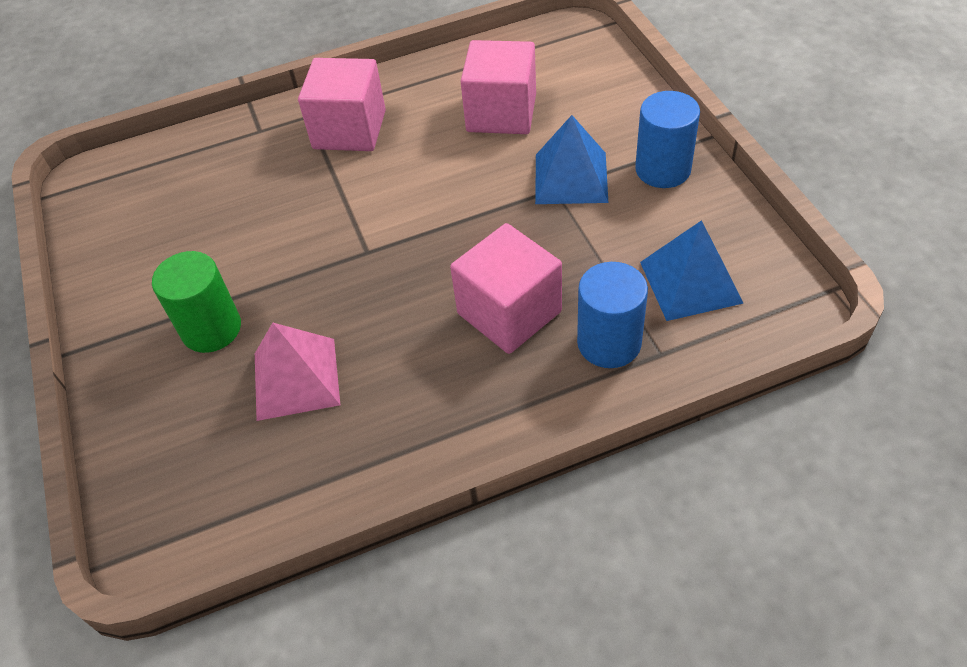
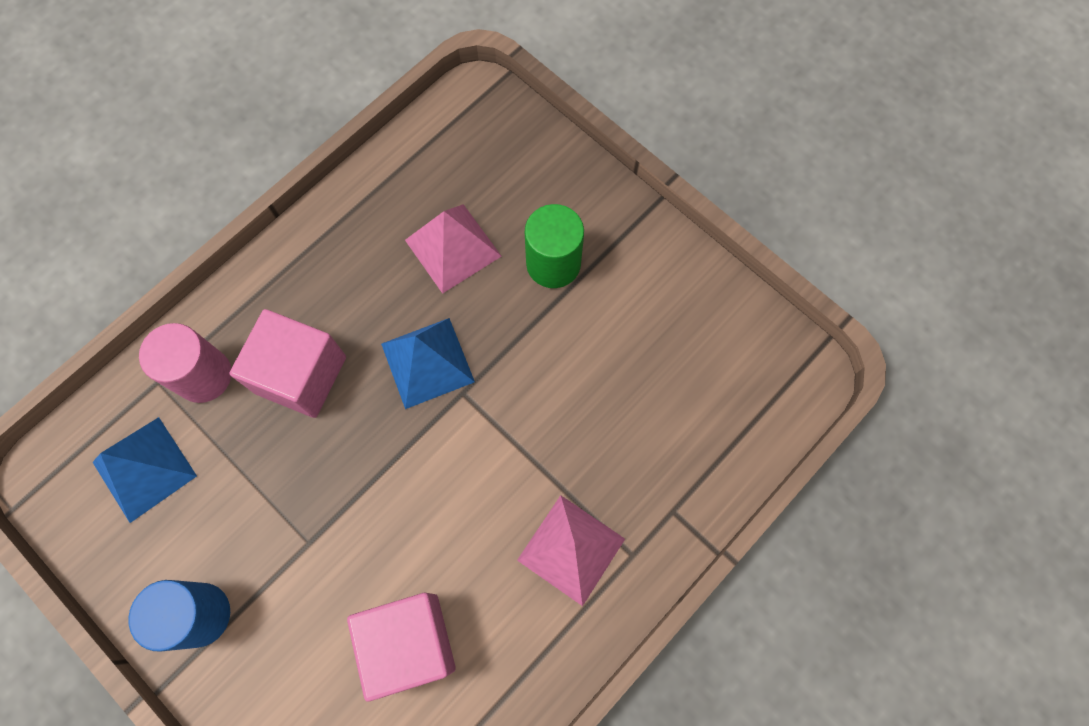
camera: 150 degrees right, 20 degrees up
pink cube [298,58,386,151] -> pink pyramid [517,495,625,606]
blue pyramid [535,115,608,204] -> blue pyramid moved to [381,318,475,409]
blue cylinder [577,262,648,368] -> pink cylinder [139,323,231,403]

